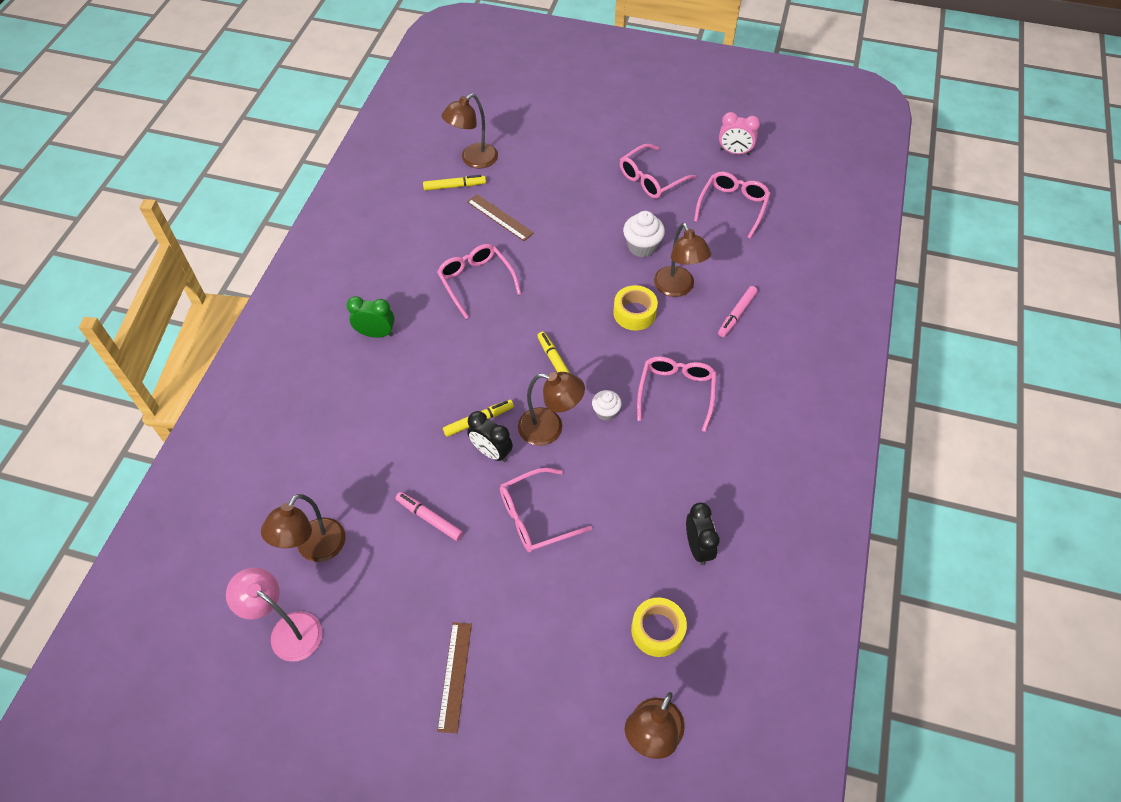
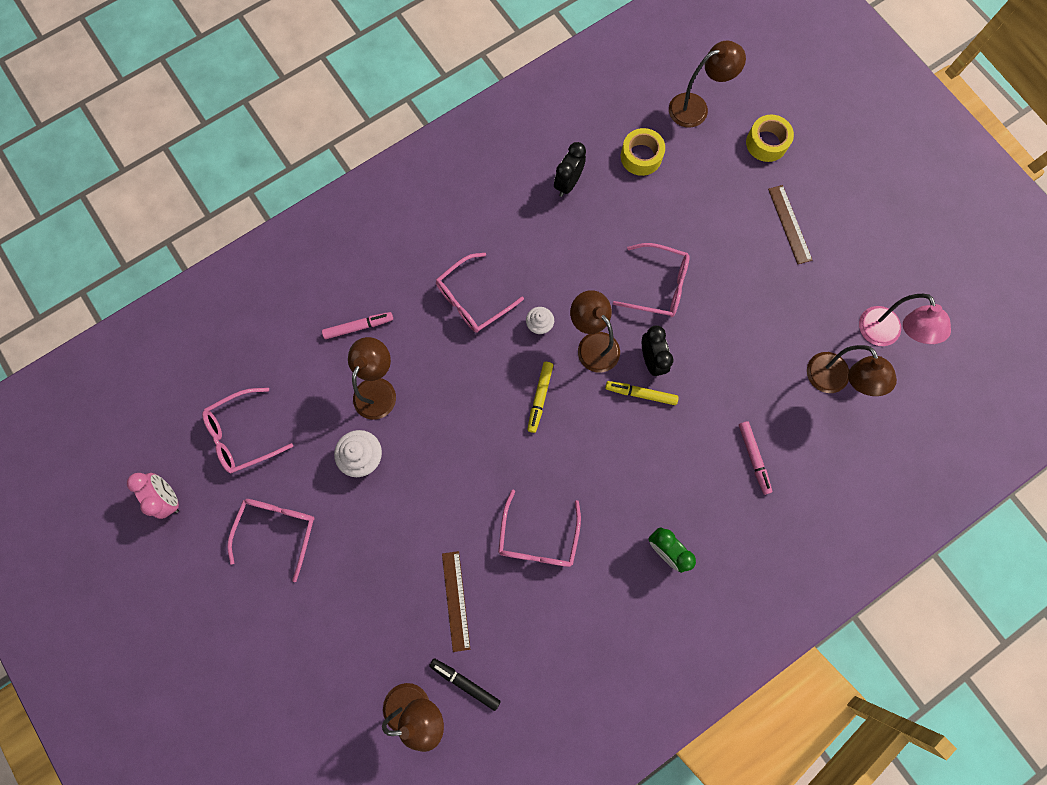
camera: 140 degrees left, 20 degrees up
brown lamp [261,494,346,562] -> brown lamp turned 90 degrees clockwise [807,345,897,396]
pink marker [395,492,463,541] -> pink marker moved to [739,421,772,495]
yellow marker [423,175,486,191] -> black marker [429,658,501,711]
brown ruler [437,622,472,733] -> brown ruler turned 60 degrees counterclockwise [768,185,812,264]
yellow tape [613,285,658,331] -> yellow tape moved to [746,114,794,162]
pink glasses [620,144,696,199] -> pink glasses turned 75 degrees counterclockwise [227,499,314,582]

